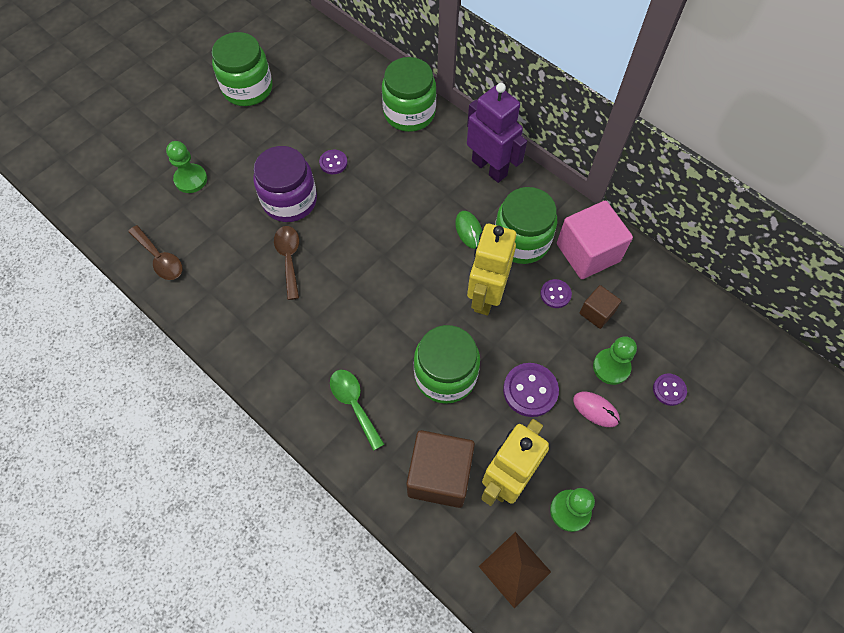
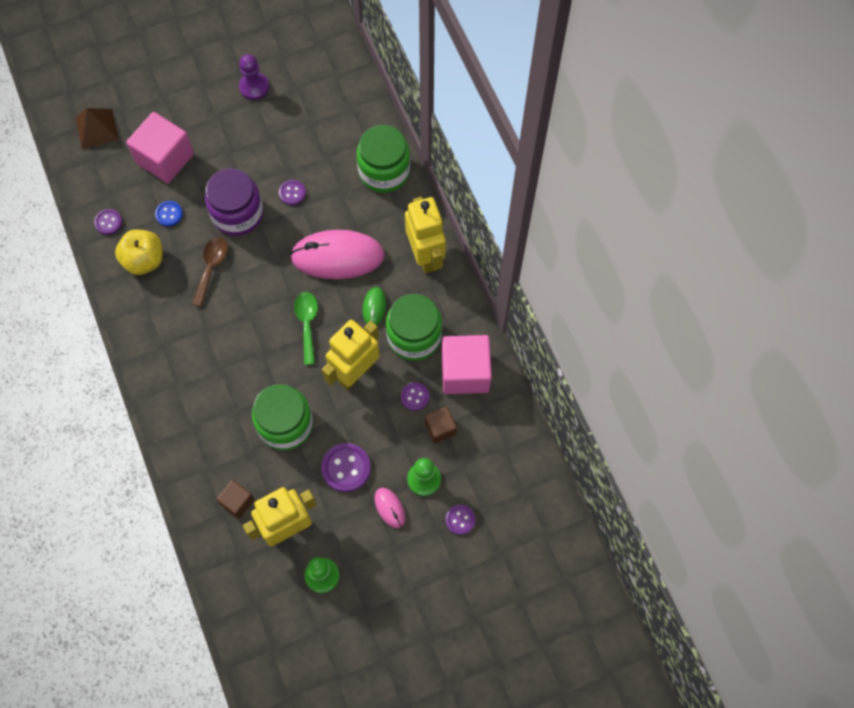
camera: 25 degrees right, 5 degrees up
brown spoon [128,225,182,280] -> purple button [94,209,122,235]
green pawn [166,141,207,193] -> pink cube [126,112,194,183]
green jar [212,32,272,106] -> purple pawn [239,54,269,100]
green spoon [330,370,384,451] -> green spoon moved to [294,292,318,365]
brown cube [406,430,475,508] -> brown cube [216,480,255,519], size x0.53
purple robot [467,83,527,183] -> yellow robot [405,197,446,273]
brown pyramid [479,532,551,608] -> brown pyramid moved to [75,108,119,149]
none -> yellow apple [115,229,163,275]
none -> blue button [155,201,183,227]
none -> pink mouse [290,230,385,279]

